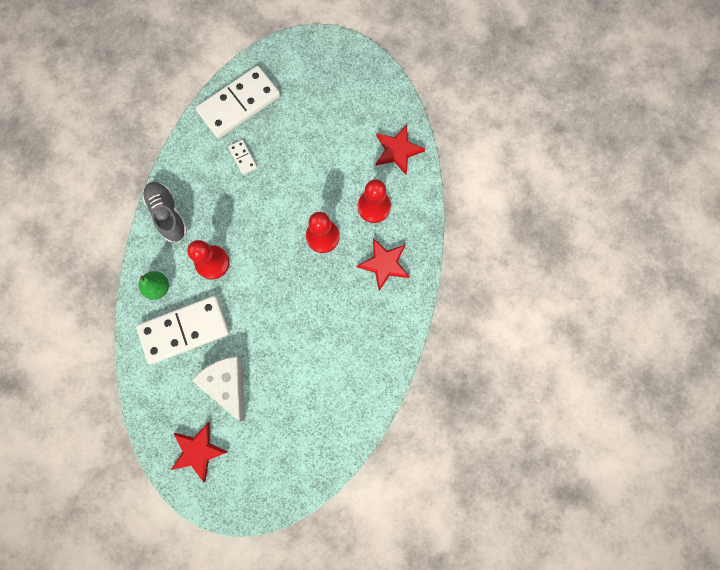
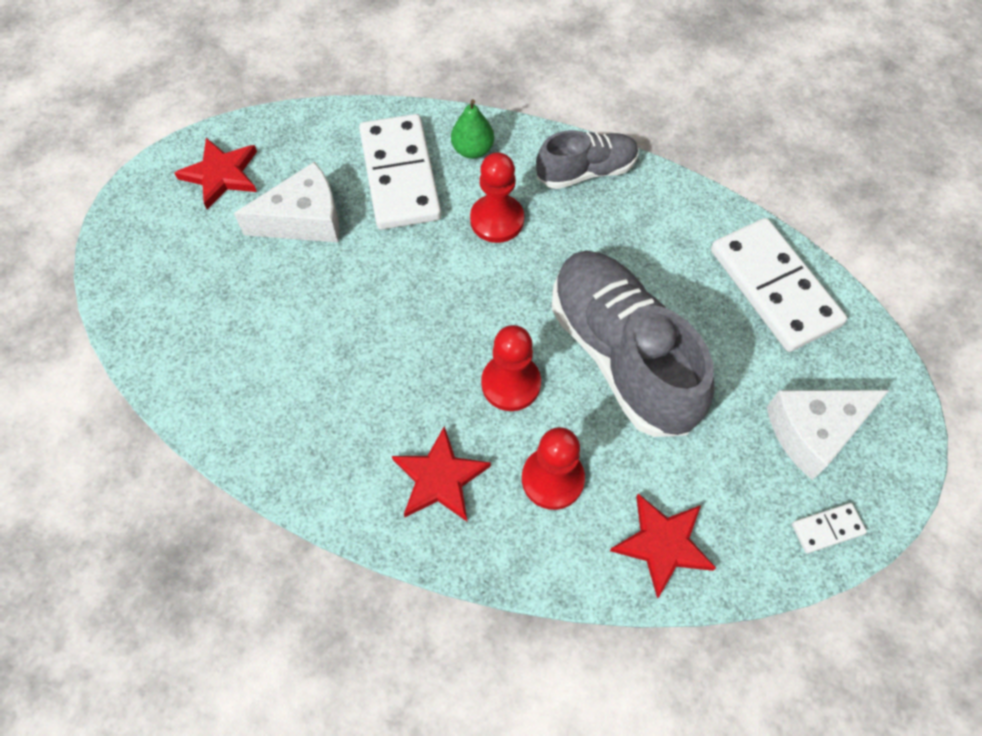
camera: 100 degrees right, 15 degrees down
white domino [228,140,257,175] -> white domino moved to [792,503,867,553]
none -> grey shoe [552,251,714,437]
none -> white cheese [767,390,889,480]

